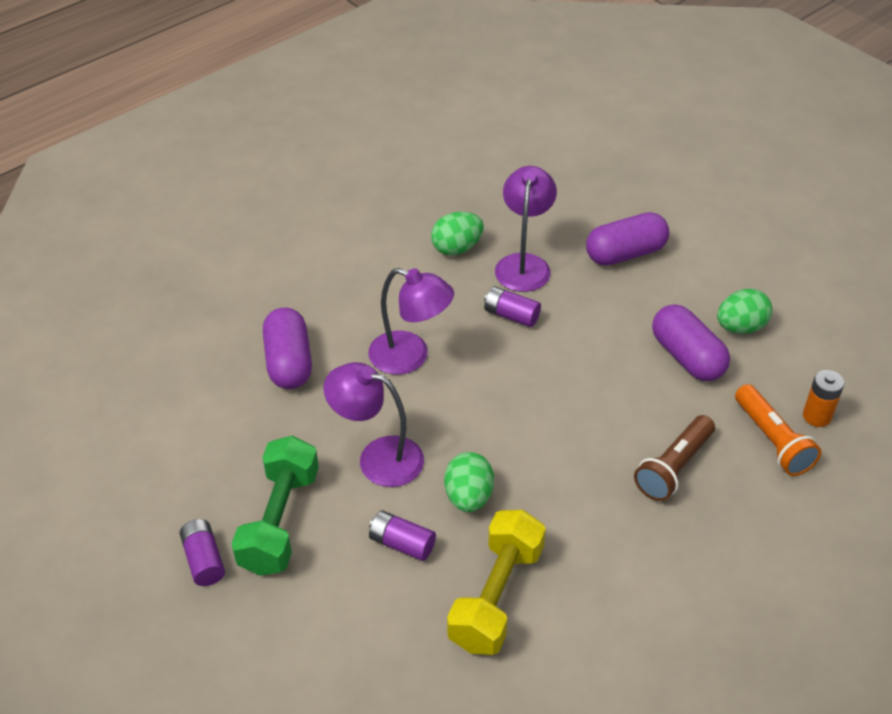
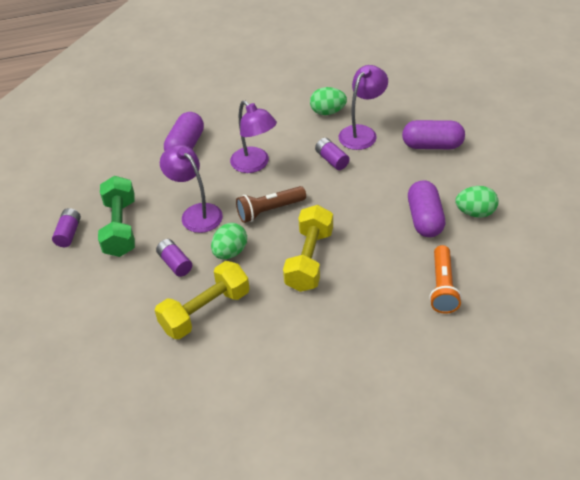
camera: 30 degrees right, 0 degrees up
green dumbbell [231,436,319,576] -> green dumbbell turned 45 degrees counterclockwise [98,176,135,257]
brown flashlight [634,415,715,501] -> brown flashlight moved to [236,186,306,223]
orange battery [803,370,844,427] -> none
none -> yellow dumbbell [283,205,333,292]

